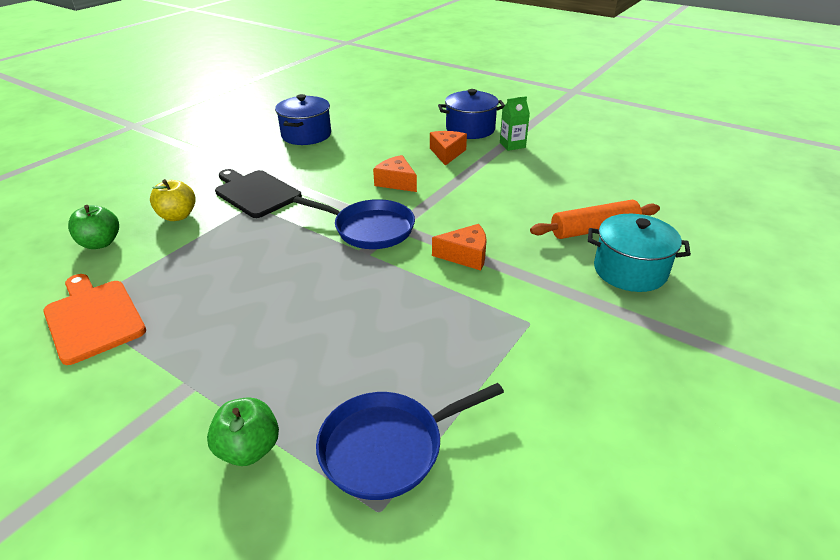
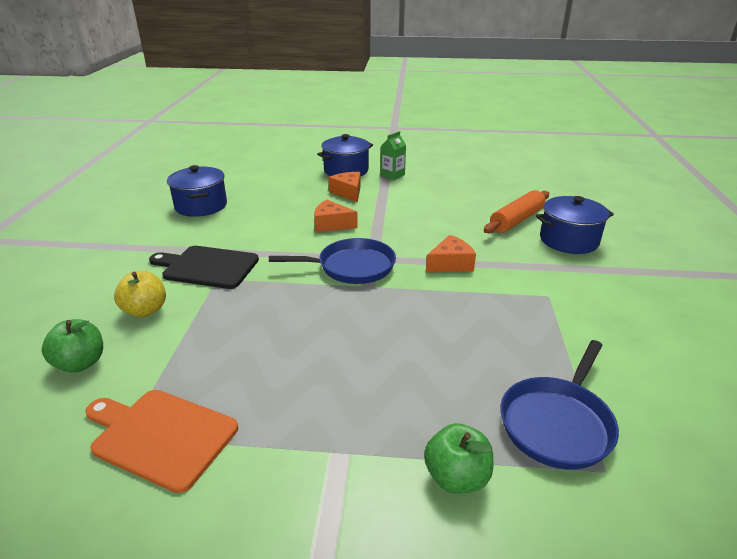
camera: 30 degrees left, 5 degrees down
turquoise pot [588,214,691,292] -> blue pot [536,196,614,254]

